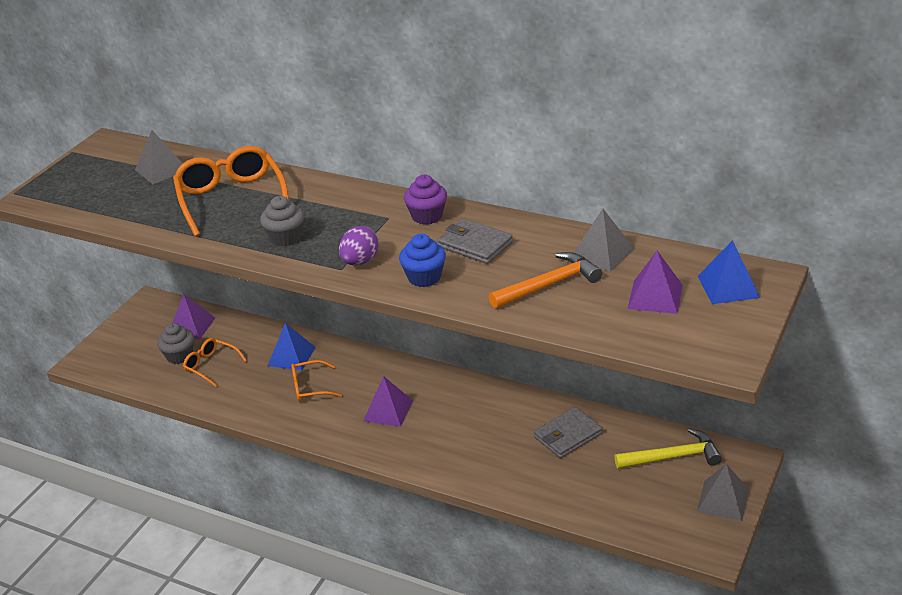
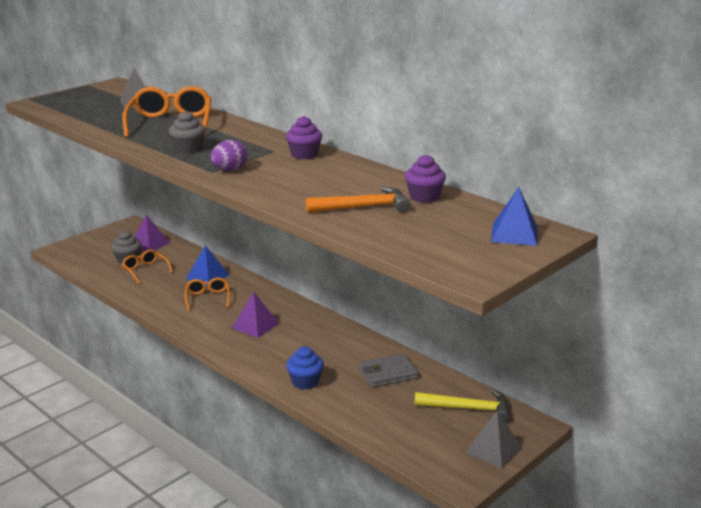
camera: 15 degrees right, 10 degrees down
orange glasses [291,360,342,401] -> orange glasses turned 75 degrees clockwise [185,278,230,311]
blue cupcake [399,234,446,287] -> blue cupcake moved to [286,346,324,390]
grey wallet [437,218,513,264] -> none
grey pyramid [574,209,634,272] -> purple cupcake [405,154,446,203]
purple pyramid [628,251,683,314] -> none

